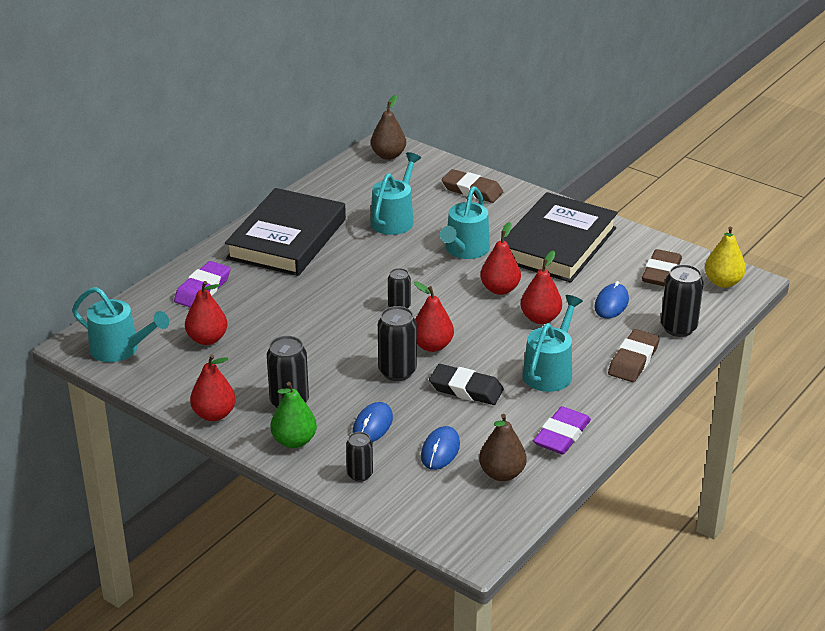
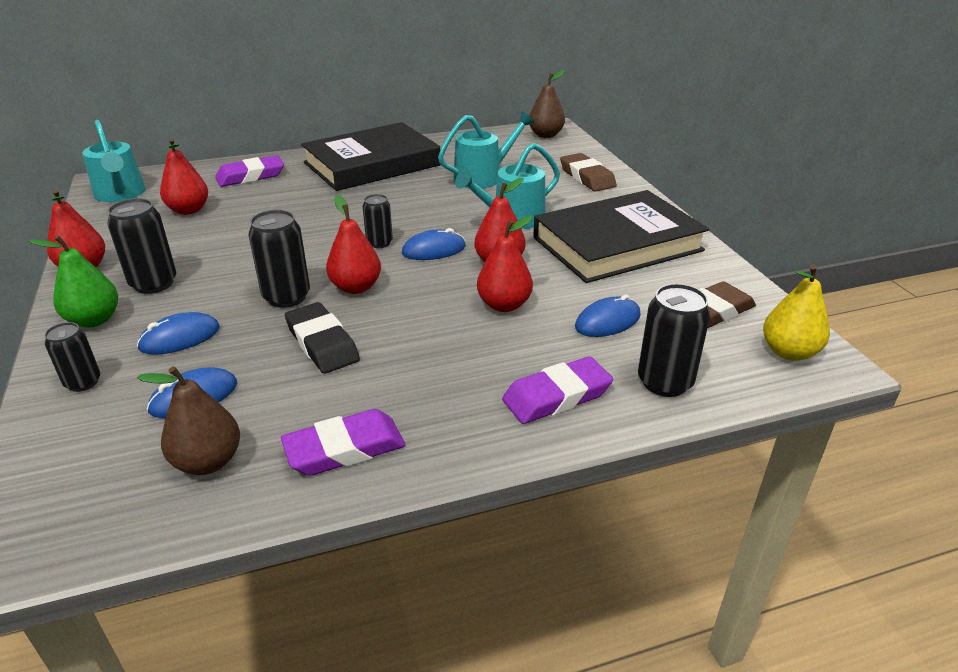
camera: 35 degrees right, 0 degrees up
turquoise watering can [522,295,583,392] -> none
brown eraser [608,329,660,382] -> purple eraser [502,356,613,424]
none -> blue mouse [402,228,466,260]

